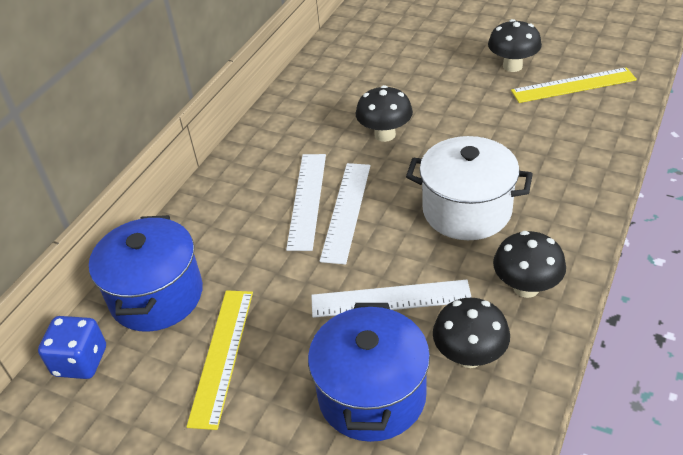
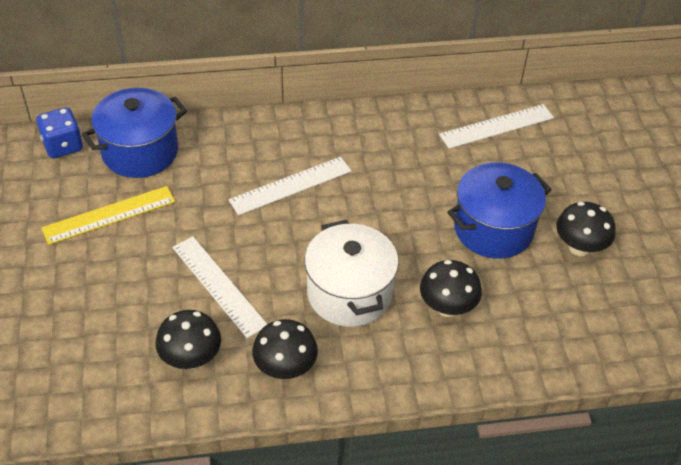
camera: 50 degrees right, 5 degrees up
blue pot [308,303,430,442] -> blue pot moved to [447,162,552,259]
white ruler [320,163,370,265] -> white ruler moved to [439,104,554,149]
black mushroom [356,85,413,142] -> black mushroom moved to [420,260,482,317]
yellow ruler [511,67,637,103] -> none

